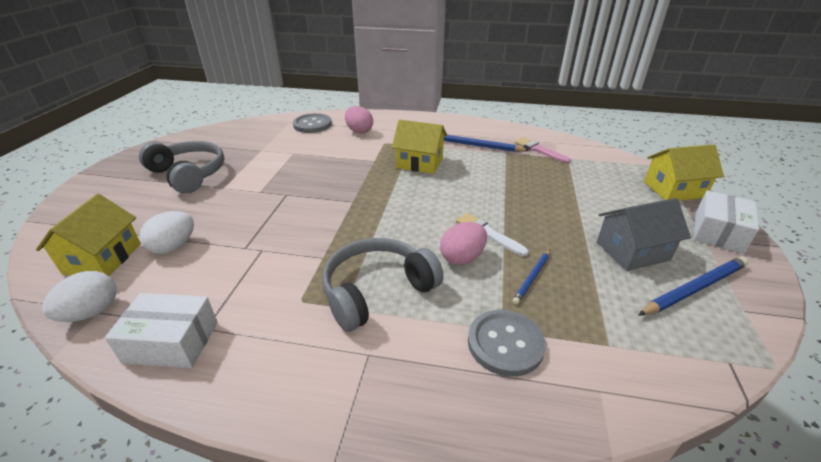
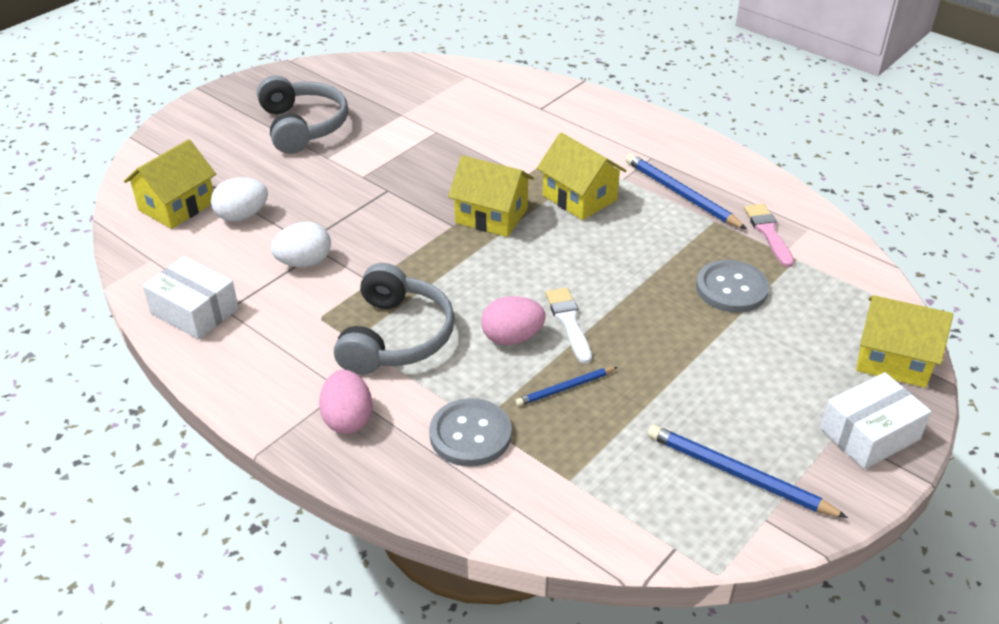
camera: 30 degrees right, 5 degrees up
white egg [42,271,116,322] -> white egg moved to [271,222,331,267]
grey button [293,113,332,133] -> grey button moved to [696,260,769,313]
grey headphones [322,238,444,332] -> grey headphones turned 105 degrees clockwise [334,263,455,375]
pink egg [345,106,373,134] -> pink egg moved to [319,370,373,434]
grey house [597,198,691,271] -> none
blue pencil [638,256,749,316] -> blue pencil turned 150 degrees counterclockwise [648,425,848,518]
none -> yellow house [448,155,534,237]

